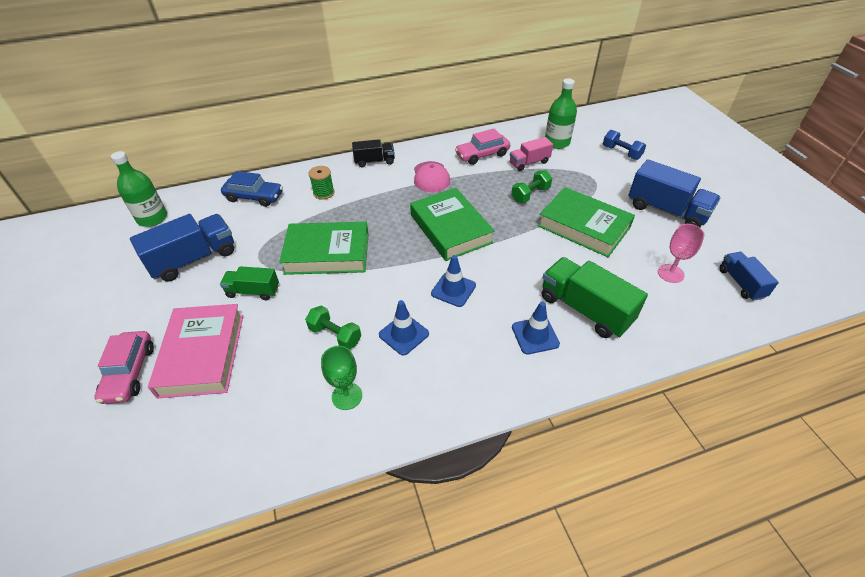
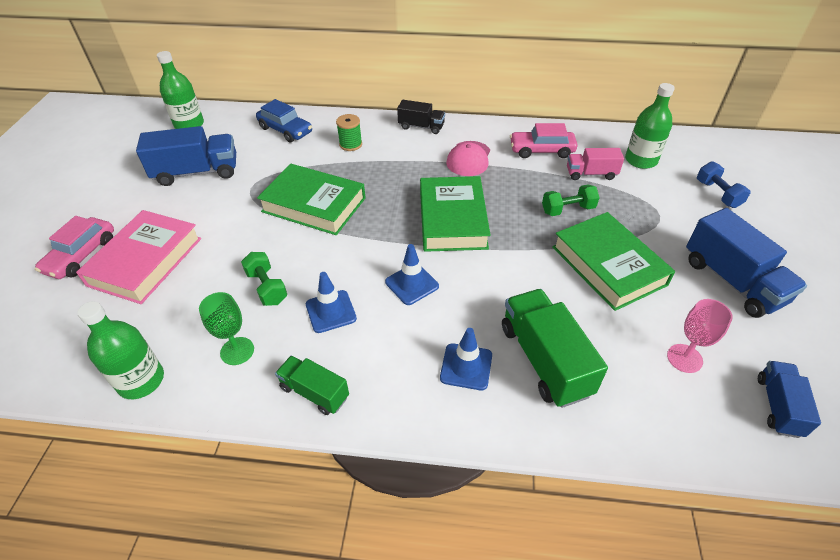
camera: 25 degrees right, 0 degrees up
green truck [220,266,279,300] -> green truck moved to [275,355,349,415]
none -> green bottle [77,301,164,399]

